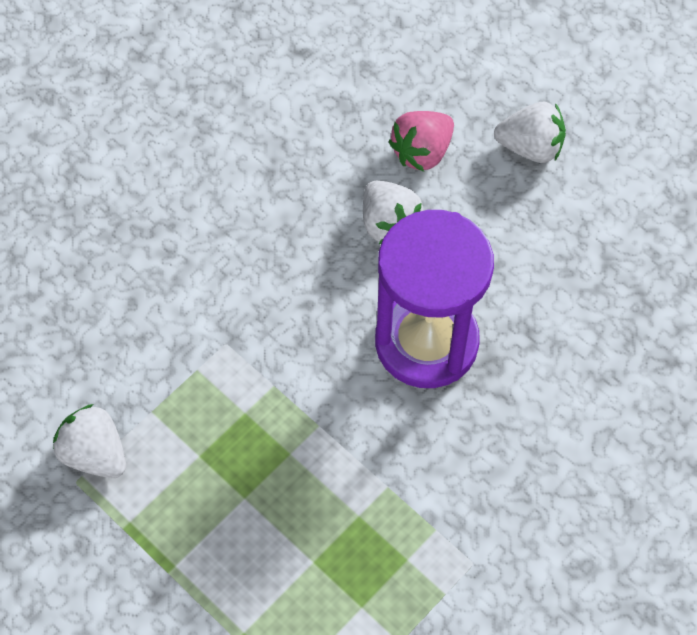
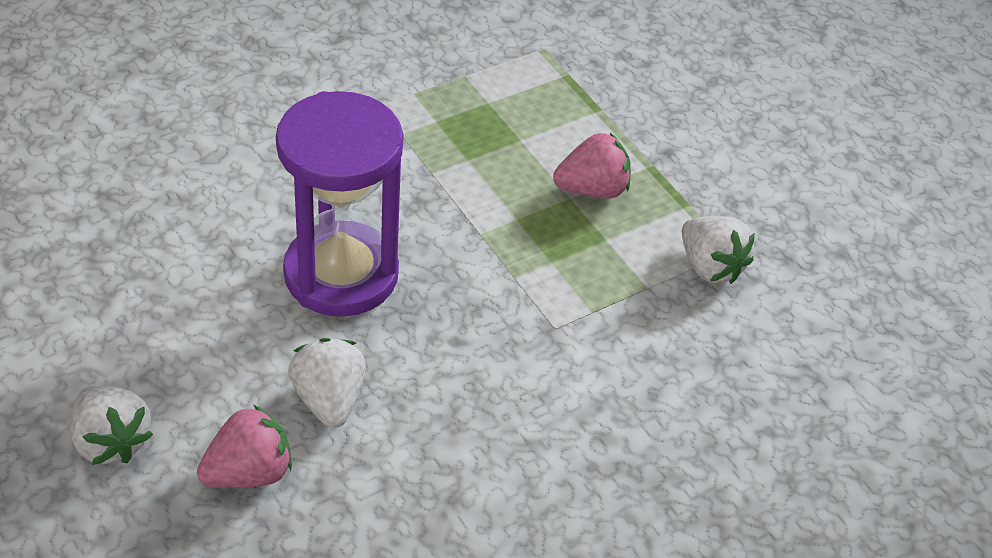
camera: 170 degrees left, 15 degrees down
white strawberry [494,102,566,163] -> white strawberry turned 150 degrees counterclockwise [70,386,153,465]
none -> pink strawberry [553,133,631,199]

